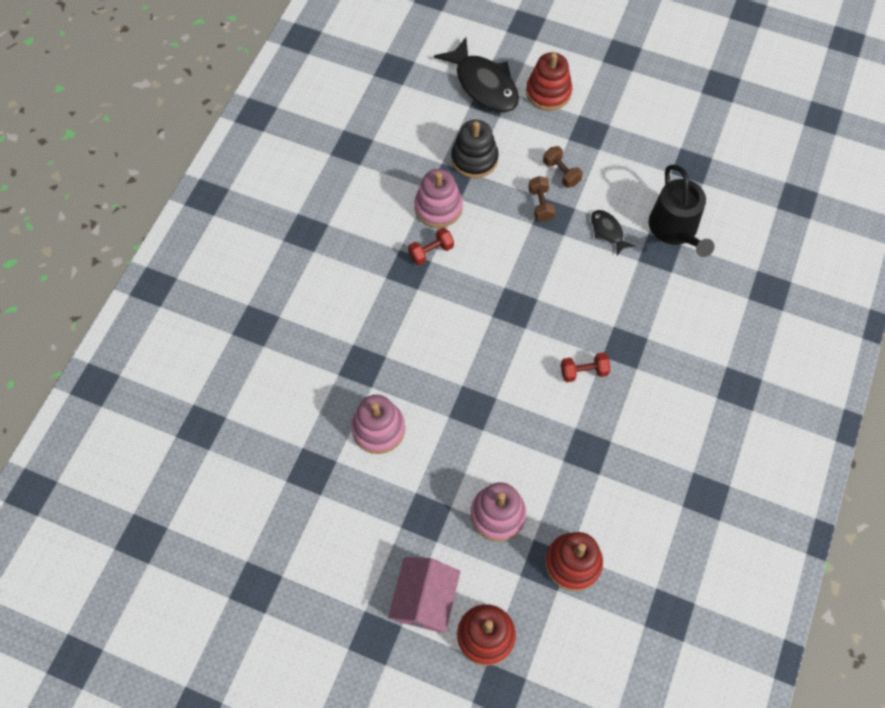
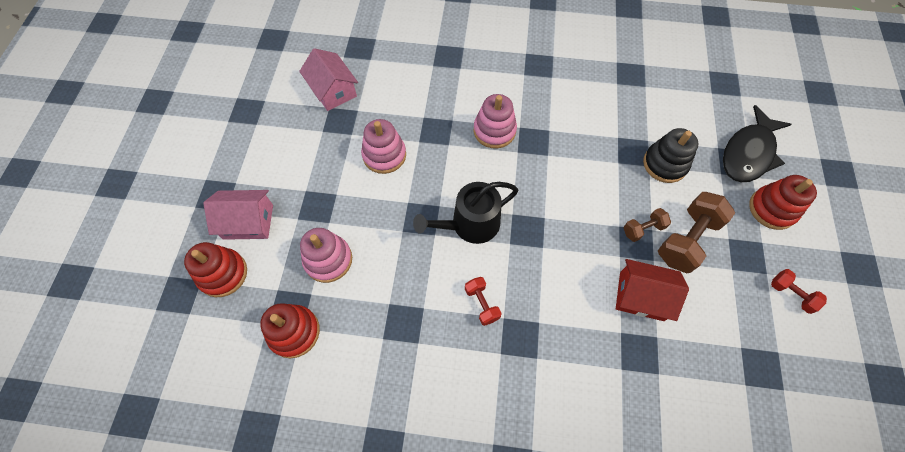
camera: 75 degrees right, 0 degrees up
red dumbbell [408,228,454,265] -> red dumbbell moved to [771,269,827,314]
pink stacking toy [414,169,463,228] -> pink stacking toy moved to [474,94,517,148]
brown dumbbell [543,146,583,188] -> brown dumbbell [658,192,735,273], size x1.87
black fish [591,210,635,256] -> red house [616,259,689,321]
black watering can [649,165,714,257] -> black watering can moved to [413,182,518,244]
none -> pink house [299,48,358,111]

